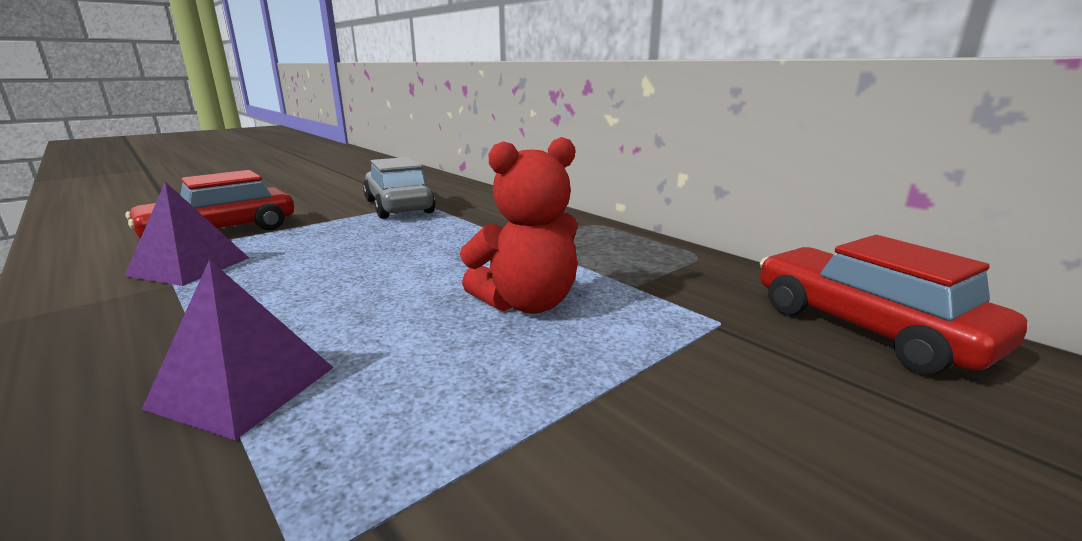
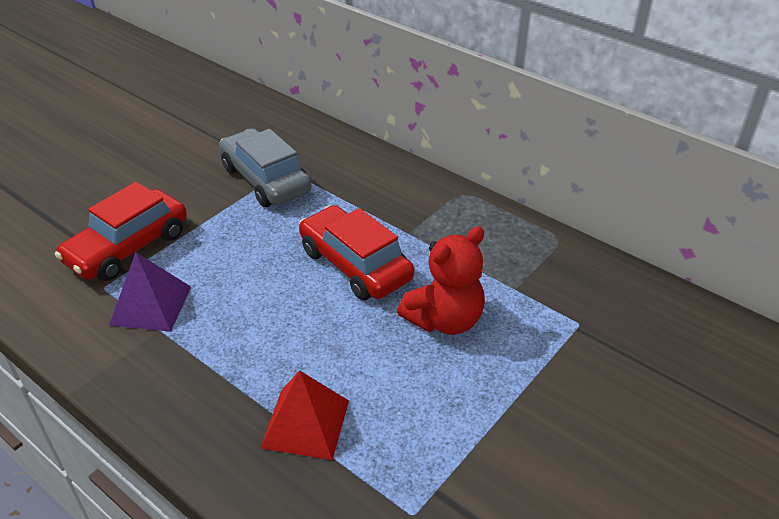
camera: 10 degrees left, 20 degrees up
purple pyramid [142,259,334,440] -> red pyramid [261,370,349,460]
red car [760,235,1027,375] -> red car moved to [299,205,414,300]

